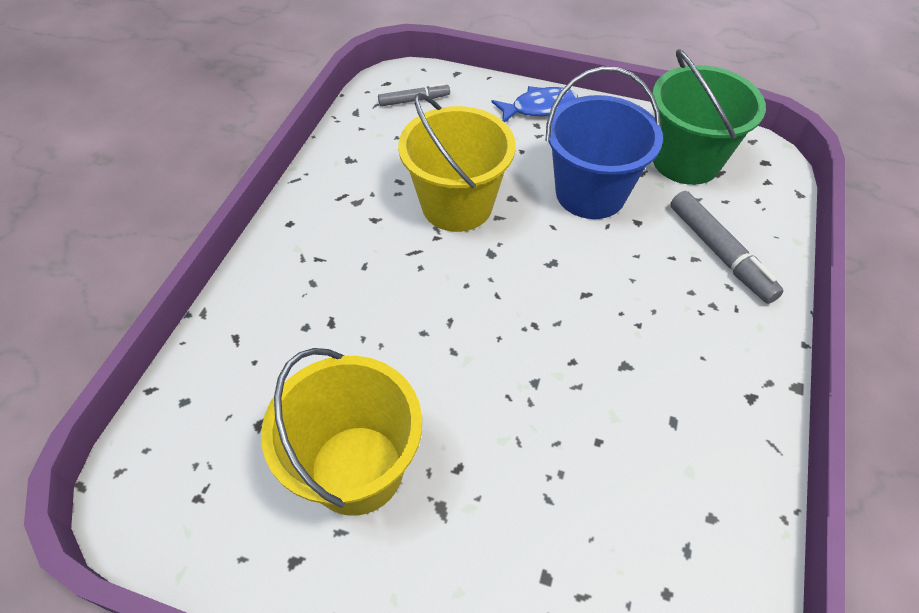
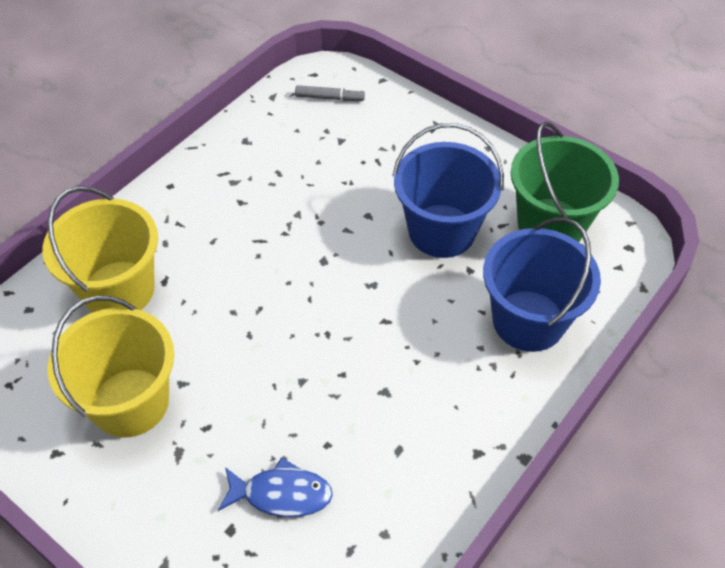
camera: 20 degrees right, 0 degrees up
yellow bucket [398,93,516,232] -> yellow bucket moved to [42,186,158,313]
blue fish [492,86,578,123] -> blue fish moved to [218,457,333,517]
grey marker [670,191,784,304] -> blue bucket [483,218,601,352]

